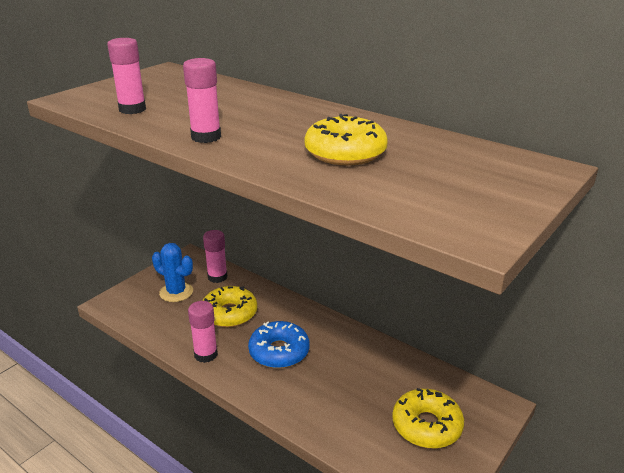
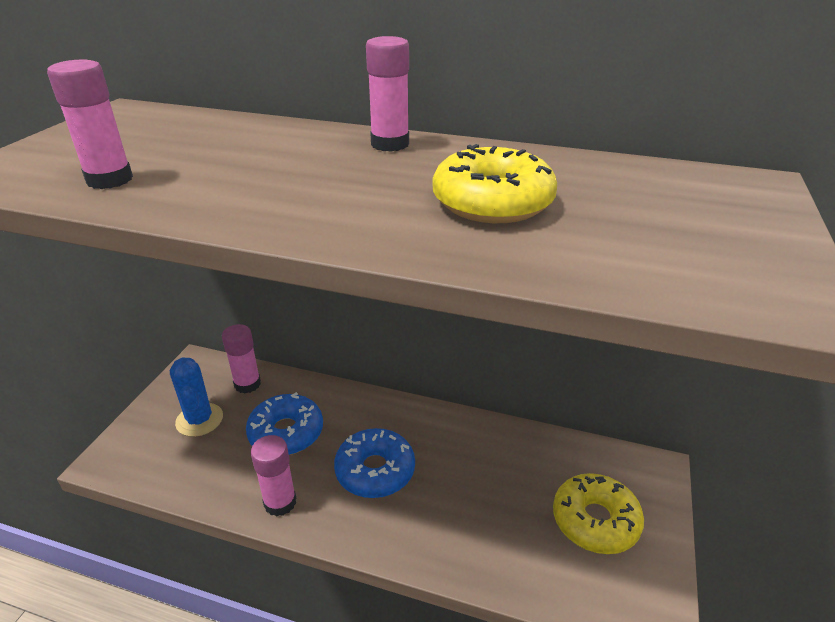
camera: 20 degrees left, 5 degrees up
blue cactus [152,243,193,302] -> blue cactus turned 60 degrees clockwise [170,357,223,437]
pink glue stick [183,58,221,143] -> pink glue stick moved to [366,36,409,152]
yellow donut [203,286,257,327] -> blue donut [246,392,323,455]

